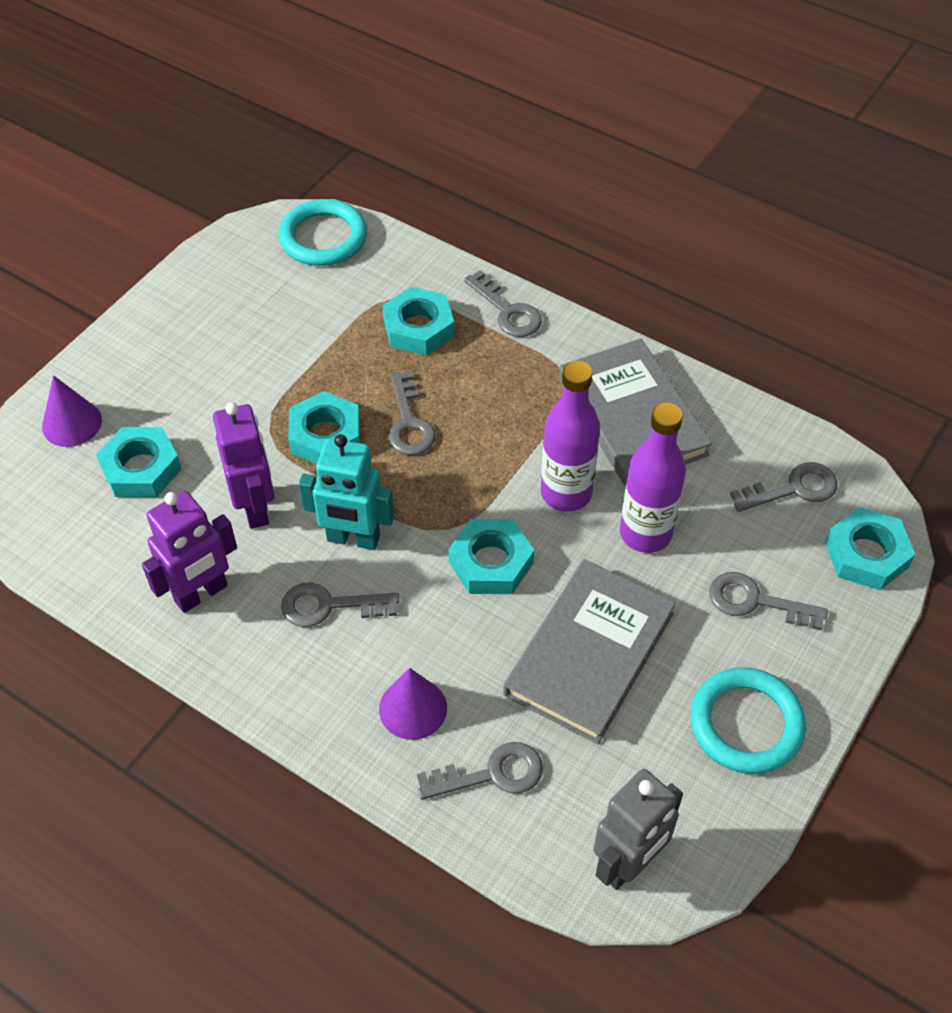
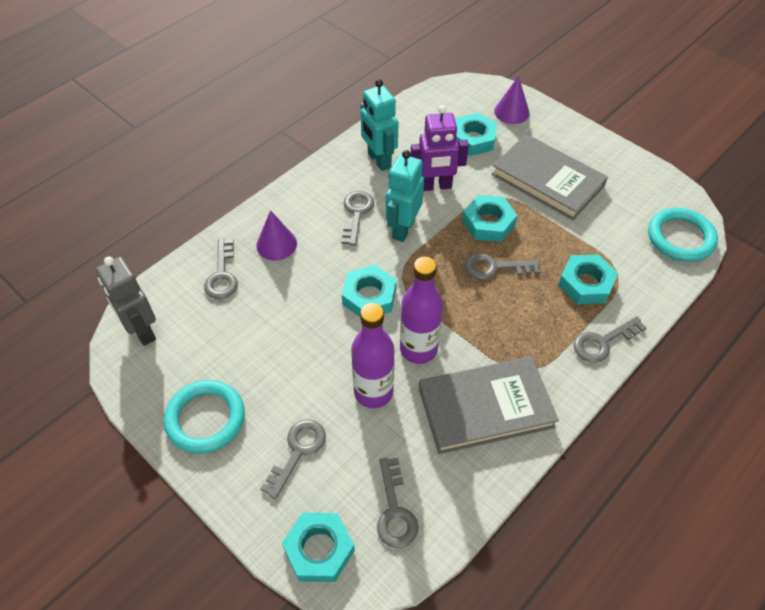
camera: 100 degrees right, 0 degrees up
purple robot [142,491,237,613] -> turquoise robot [360,79,398,171]
grey book [503,559,676,744] -> grey book moved to [492,134,608,220]

